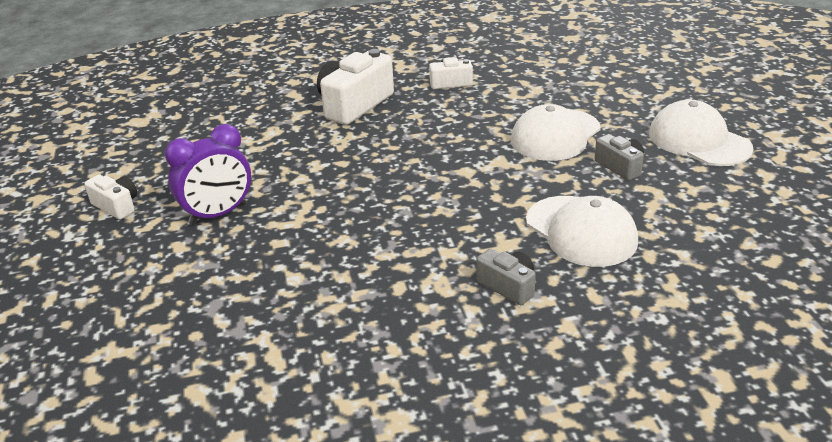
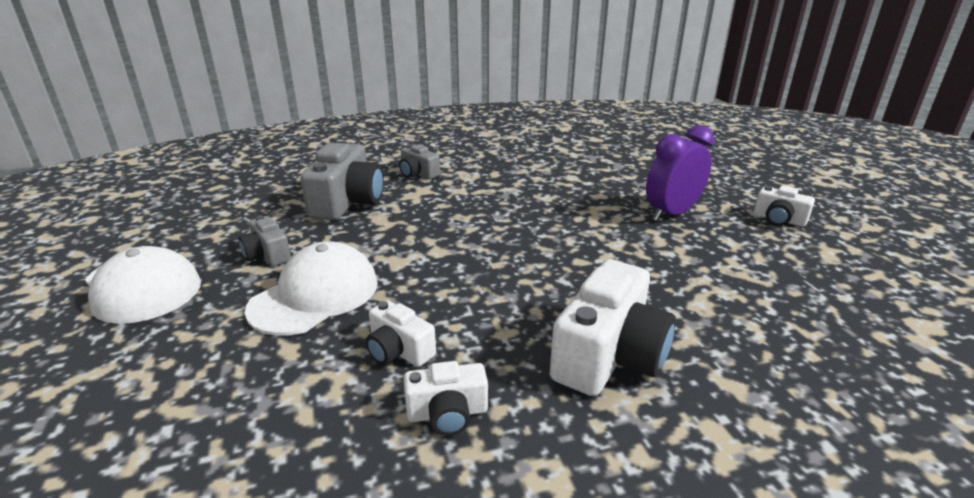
camera: 175 degrees right, 5 degrees down
white cap [526,196,638,267] -> grey camera [300,143,384,220]
none -> white camera [366,300,436,367]

